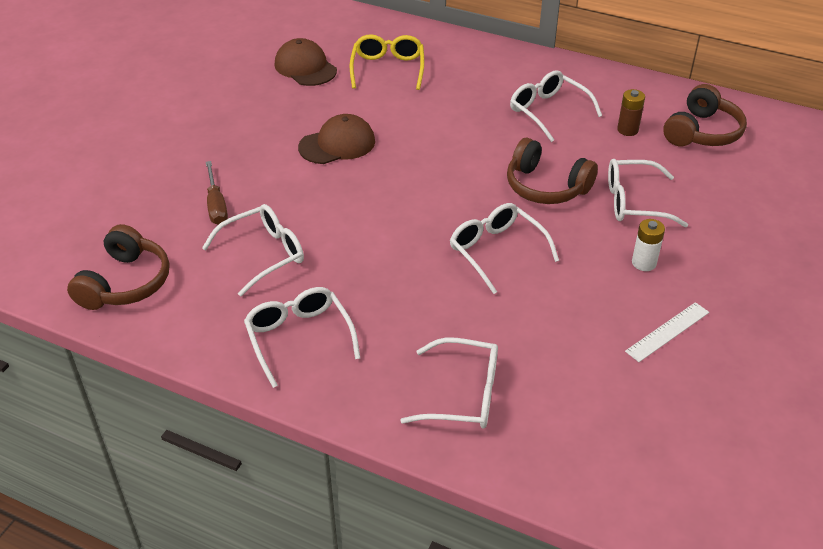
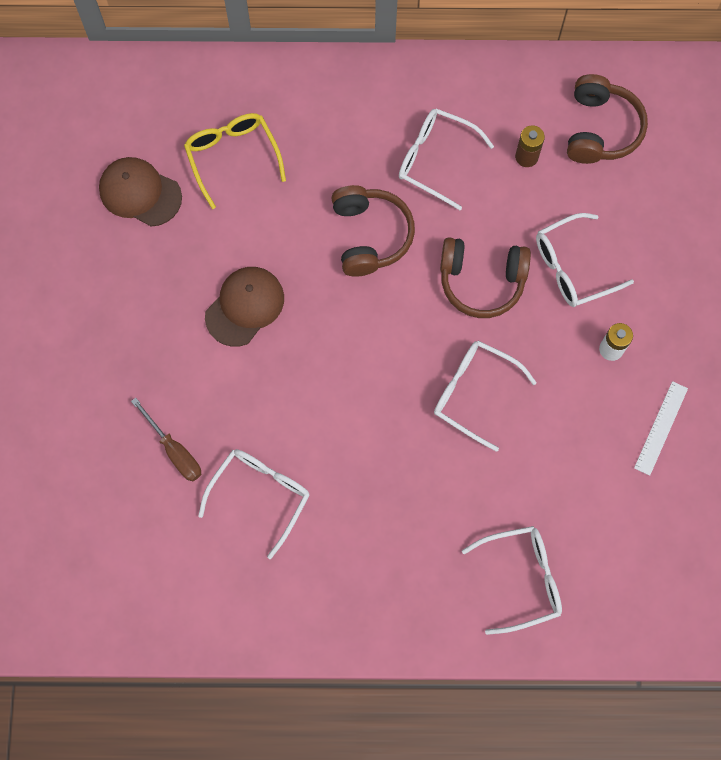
camera: 25 degrees left, 30 degrees up
brown headphones [67,224,170,310] -> brown headphones moved to [331,185,415,276]
white glasses [244,287,360,388] -> none

